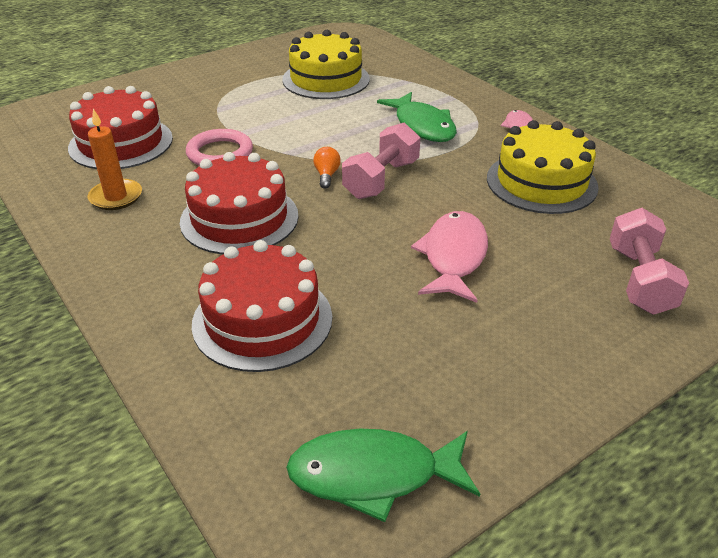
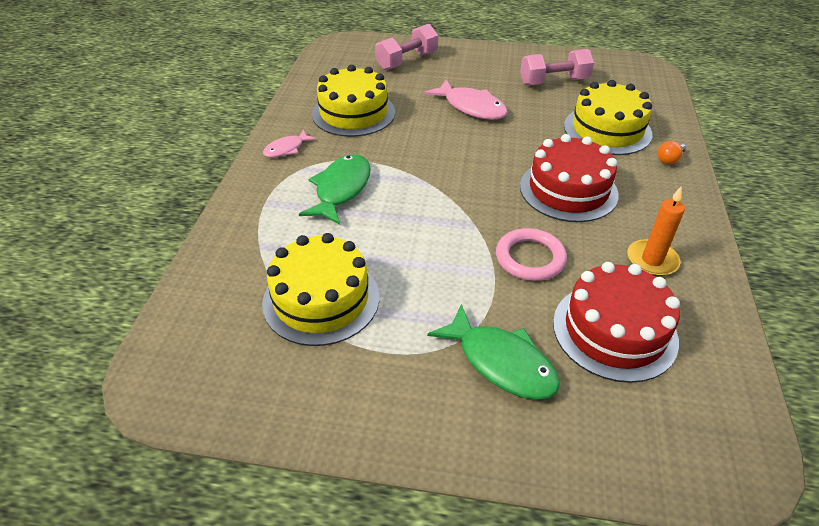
camera: 135 degrees left, 5 degrees up
red cake [192,240,332,372] -> yellow cake [564,80,652,155]
green fish [286,429,480,522] -> green fish moved to [427,304,560,400]
orange light bulb [313,147,341,189] -> orange light bulb moved to [657,141,686,165]
pink dumbbell [342,123,420,199] -> pink dumbbell moved to [520,49,594,85]
pink fish [411,211,488,303] -> pink fish turned 105 degrees counterclockwise [424,79,508,120]

